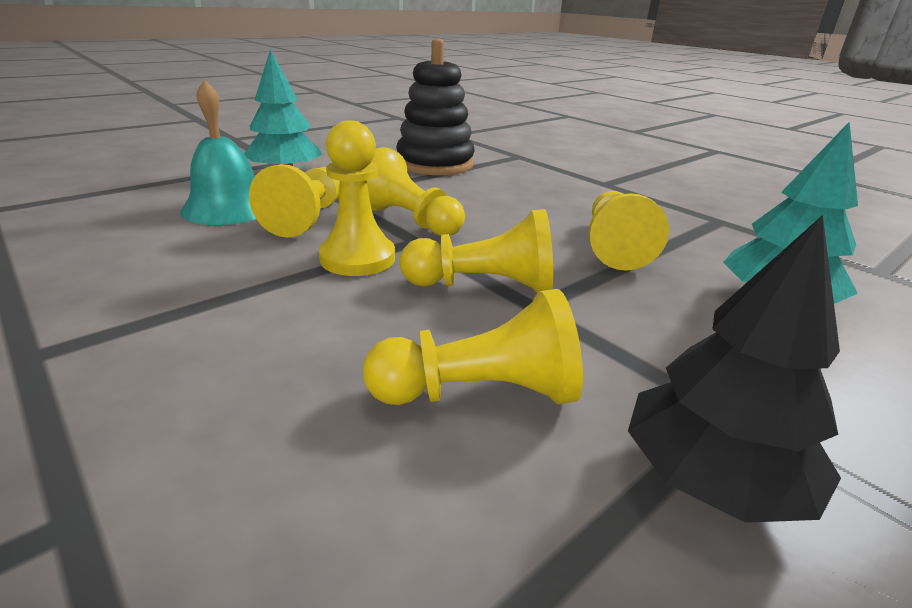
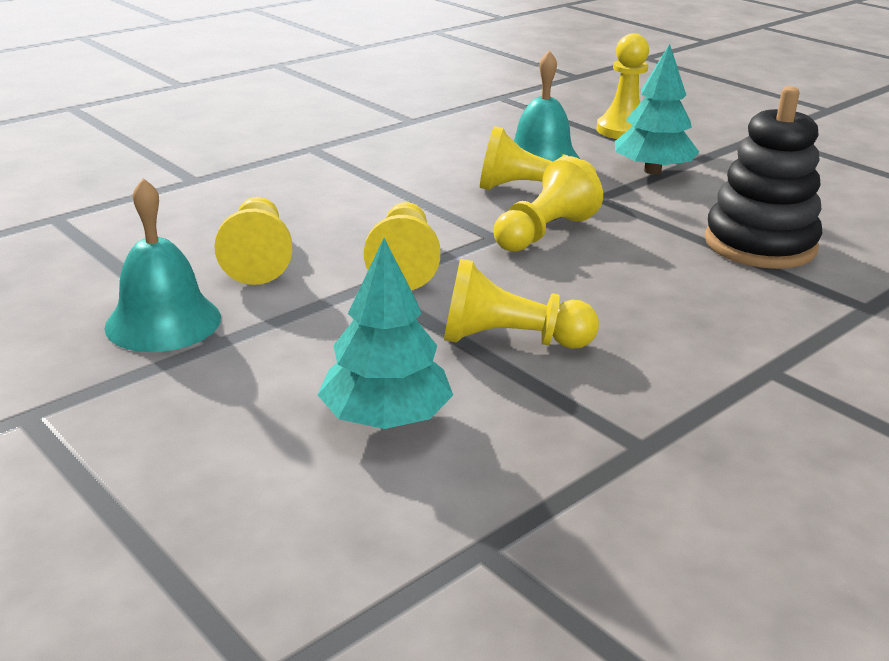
camera: 90 degrees right, 0 degrees up
yellow pawn [319,120,395,276] -> yellow pawn moved to [597,33,649,139]
black tree [628,215,841,523] -> turquoise bell [104,178,221,352]

